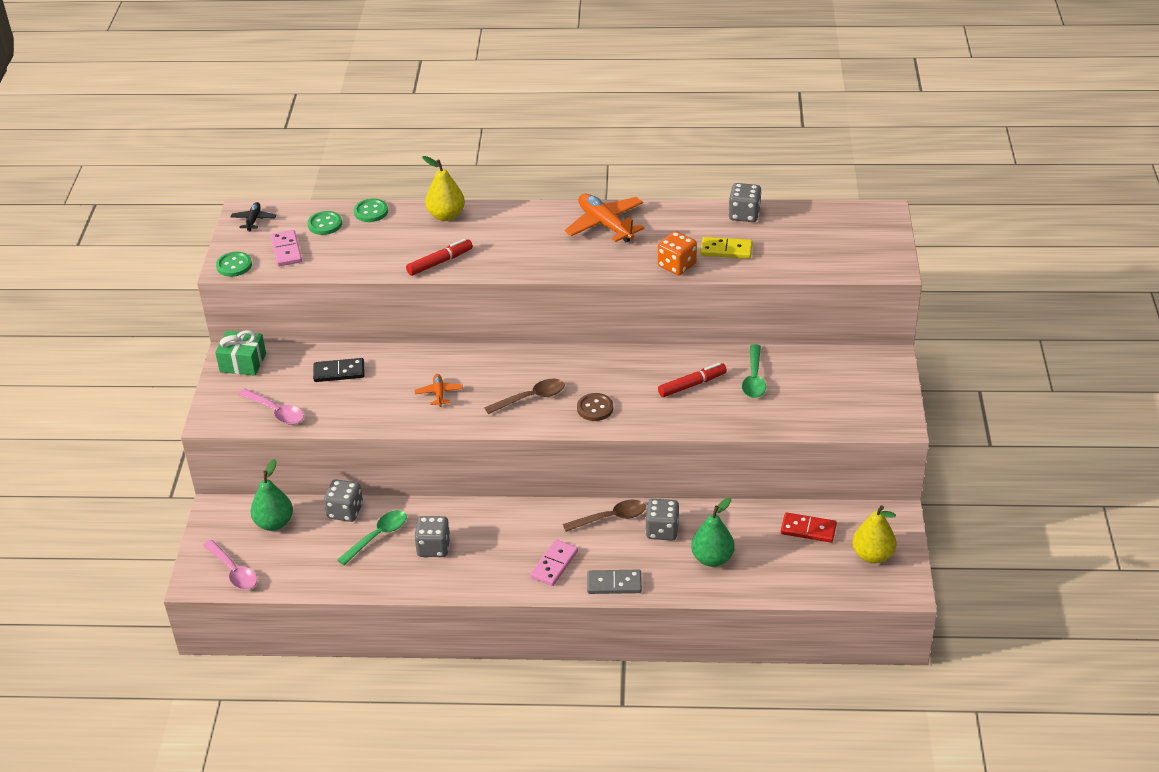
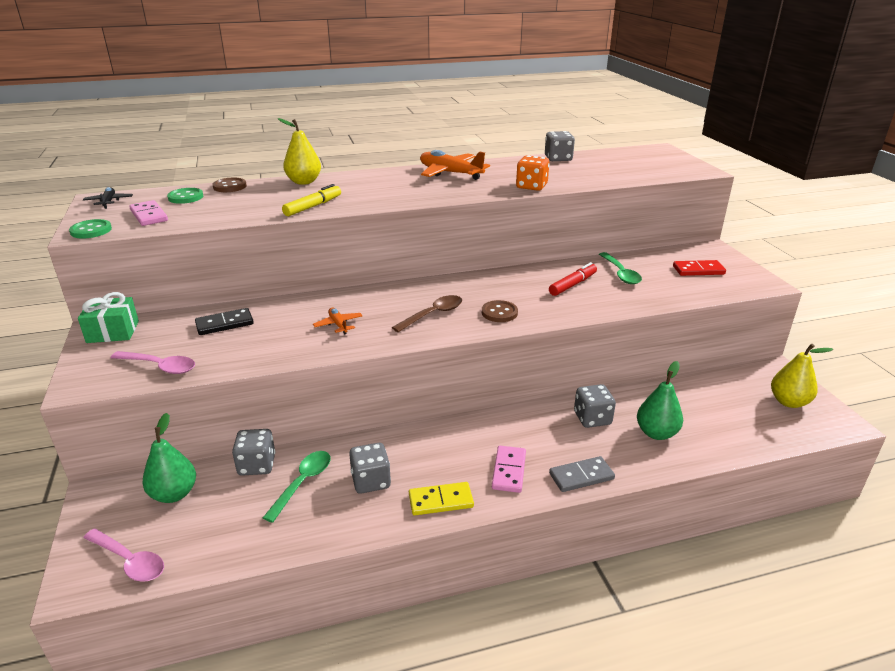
camera: 20 degrees left, 10 degrees down
green button [354,199,388,222] -> brown button [213,178,247,192]
red marker [406,239,473,276] -> yellow marker [282,184,341,216]
brown spoon [563,500,646,532] -> none
yellow domino [700,237,753,259] -> yellow domino moved to [409,482,474,515]
red domino [781,513,837,543] -> red domino moved to [673,260,726,276]

